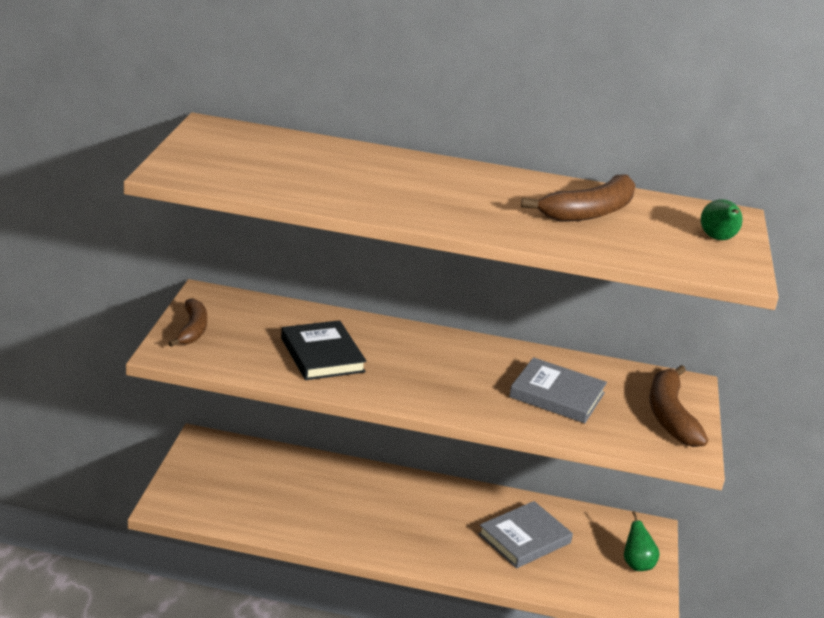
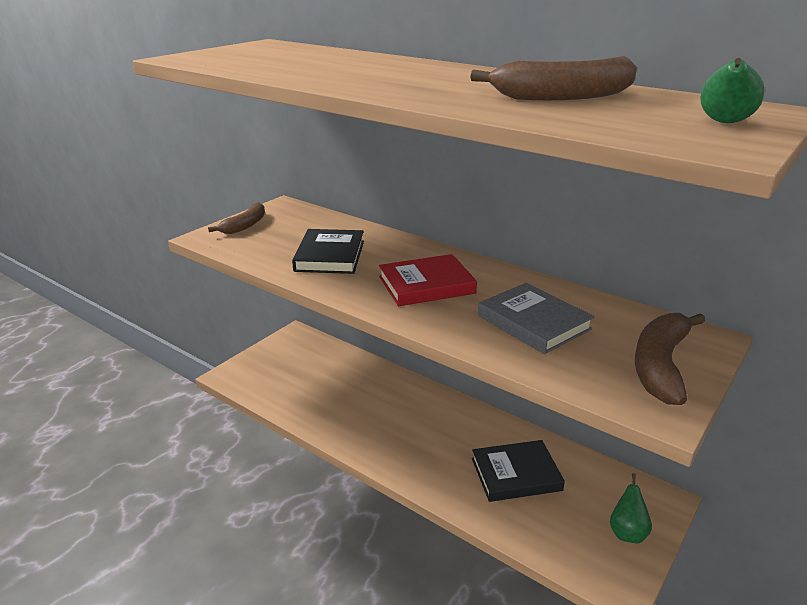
camera: 30 degrees right, 0 degrees up
grey book [478,501,573,568] -> black book [472,440,565,502]
none -> red book [379,254,477,306]

